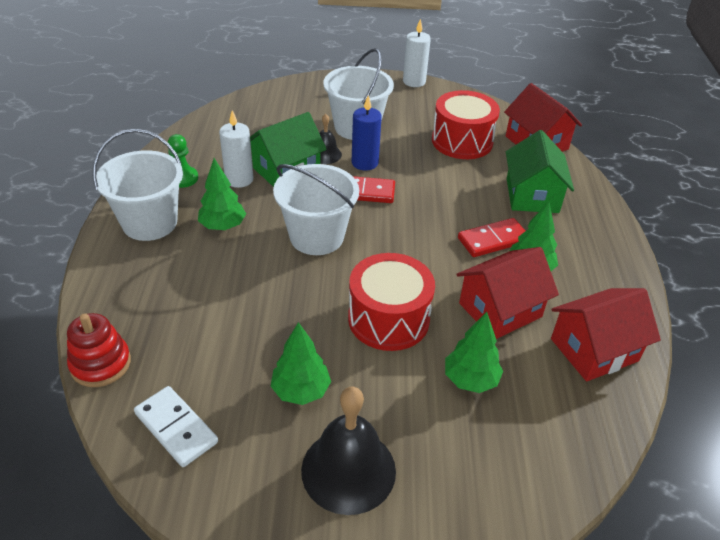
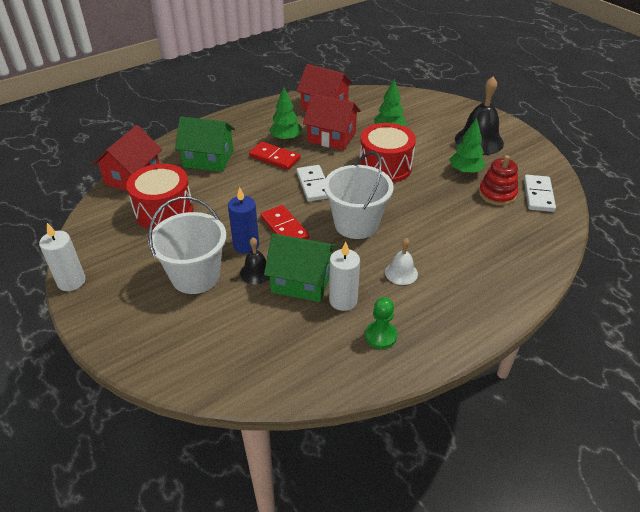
camera: 125 degrees left, 0 degrees up
red stacking toy [67,313,131,387] -> red stacking toy moved to [479,155,518,206]
white bucket [93,129,183,241] -> none
green tree [198,158,246,230] -> white bell [385,238,418,285]
green house [506,130,574,213] -> green house turned 45 degrees clockwise [175,117,235,172]
none -> white domino [296,165,328,201]

